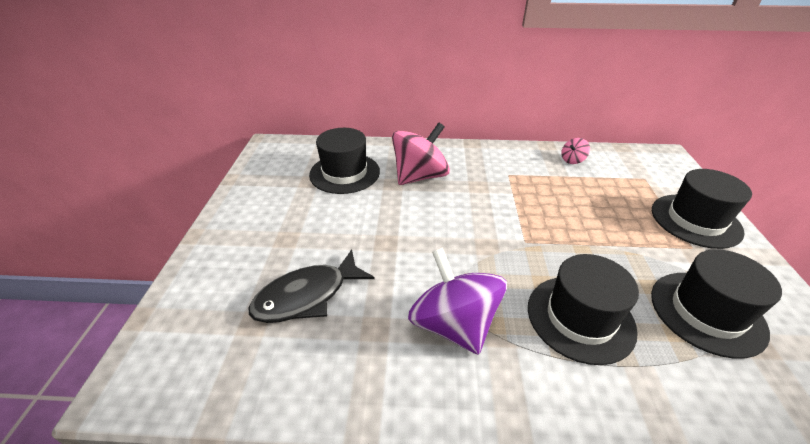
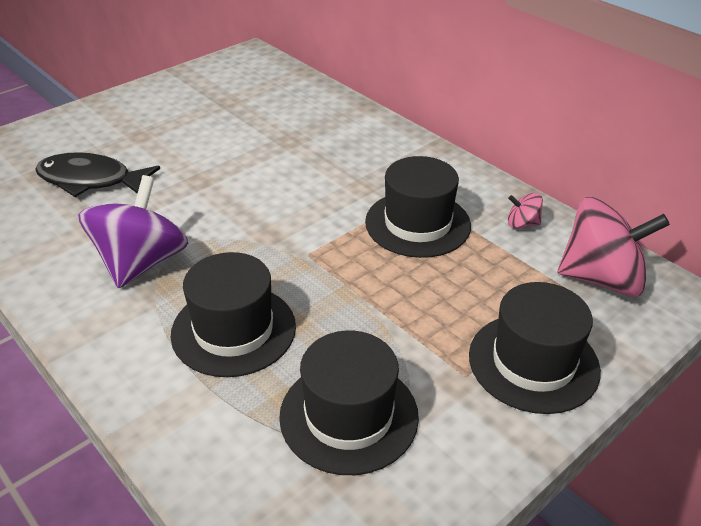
camera: 45 degrees right, 0 degrees up
black hat [309,128,380,194] -> black hat moved to [365,156,471,258]
pink spinning top [392,122,450,185] -> pink spinning top moved to [558,197,670,297]

